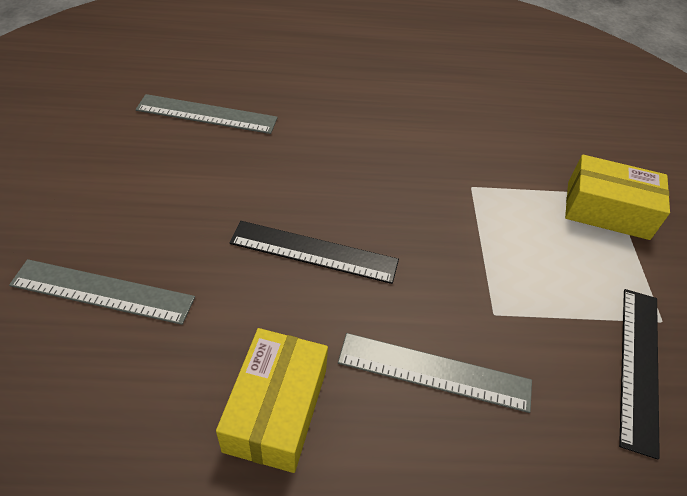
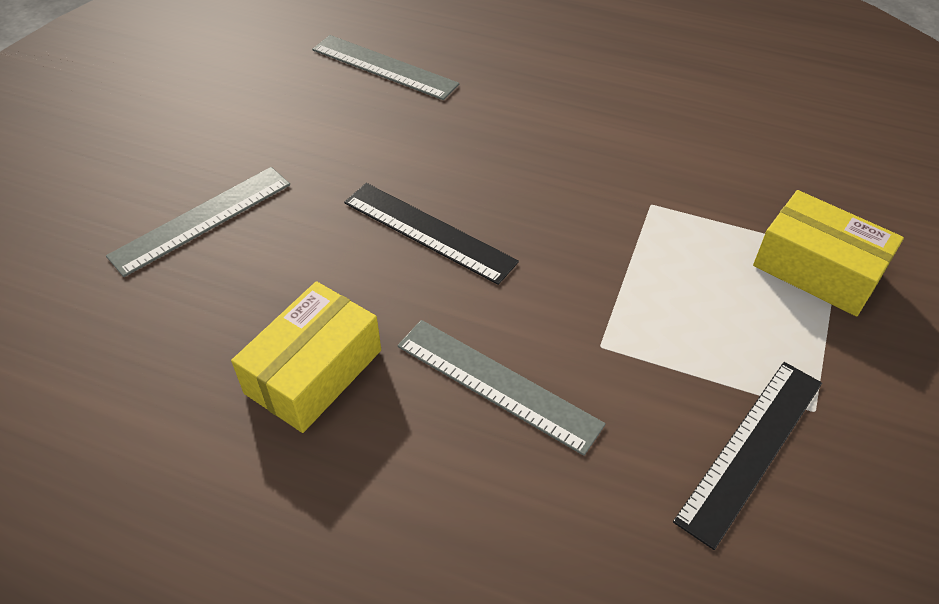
camera: 25 degrees right, 0 degrees up
grey ruler [9,259,195,325] -> grey ruler turned 75 degrees counterclockwise [106,167,290,277]

